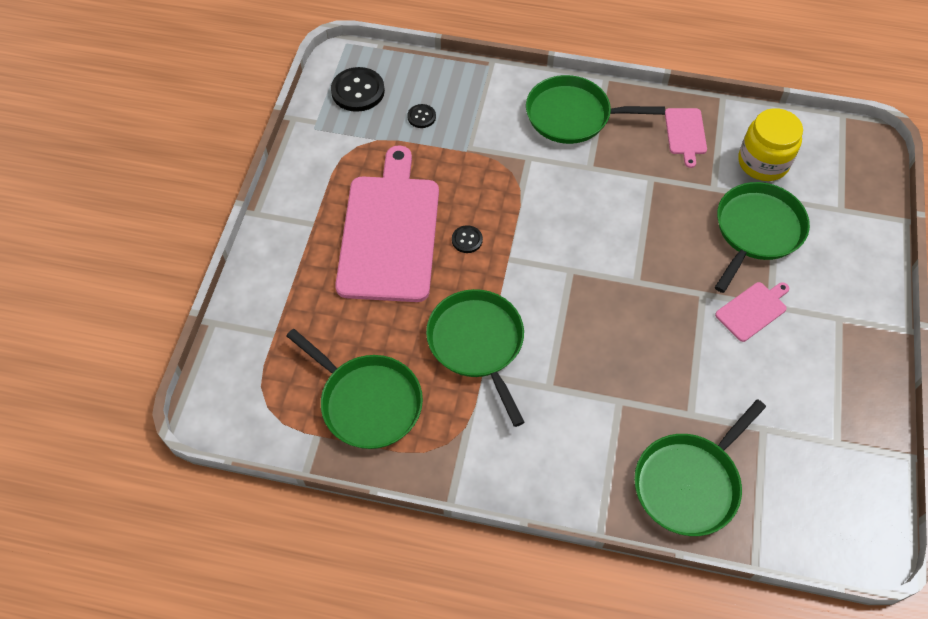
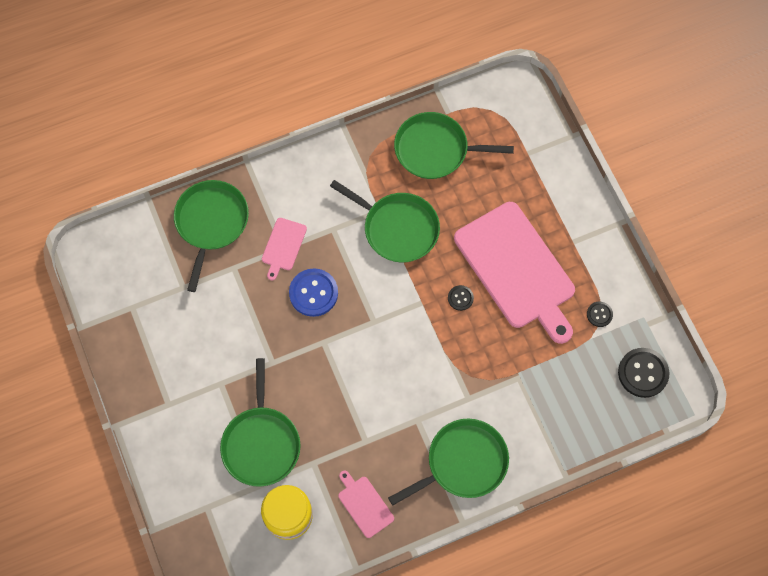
camera: 145 degrees right, 10 degrees up
black button [407,104,436,128] -> black button moved to [587,302,613,327]
pink cutting board [715,282,789,342] -> pink cutting board moved to [262,218,307,281]
none -> blue button [289,269,338,317]

